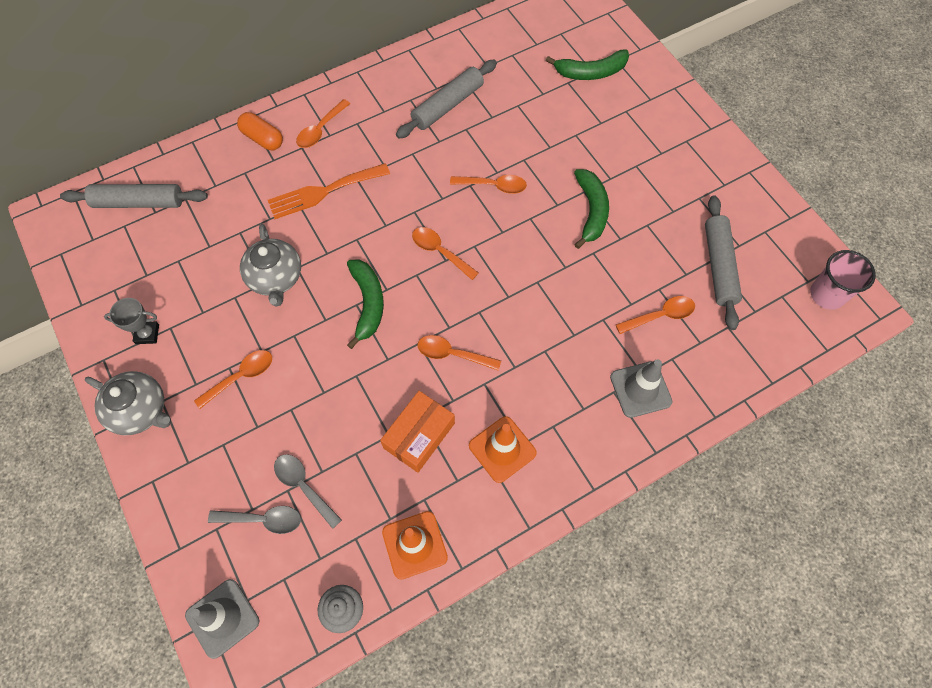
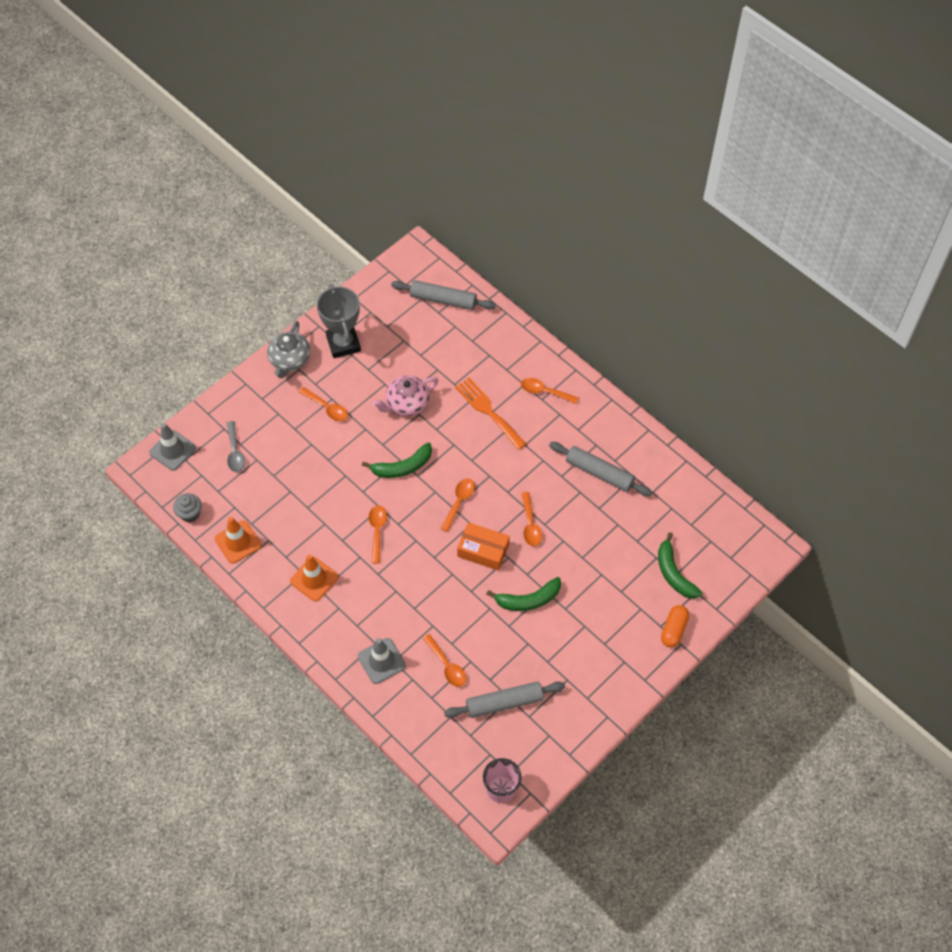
camera: 75 degrees right, 5 degrees down
grey rolling pin [60,184,208,208] -> grey rolling pin turned 60 degrees counterclockwise [391,280,496,310]
grey trophy [104,298,159,344] -> grey trophy [317,284,361,358], size x1.95
orange capsule [237,112,283,150] -> orange capsule moved to [661,605,689,648]
grey teapot [240,224,301,307] -> pink teapot [372,375,439,416]
grey spoon [274,454,342,529] -> none
orange box [380,391,455,473] -> orange box moved to [457,522,510,570]

